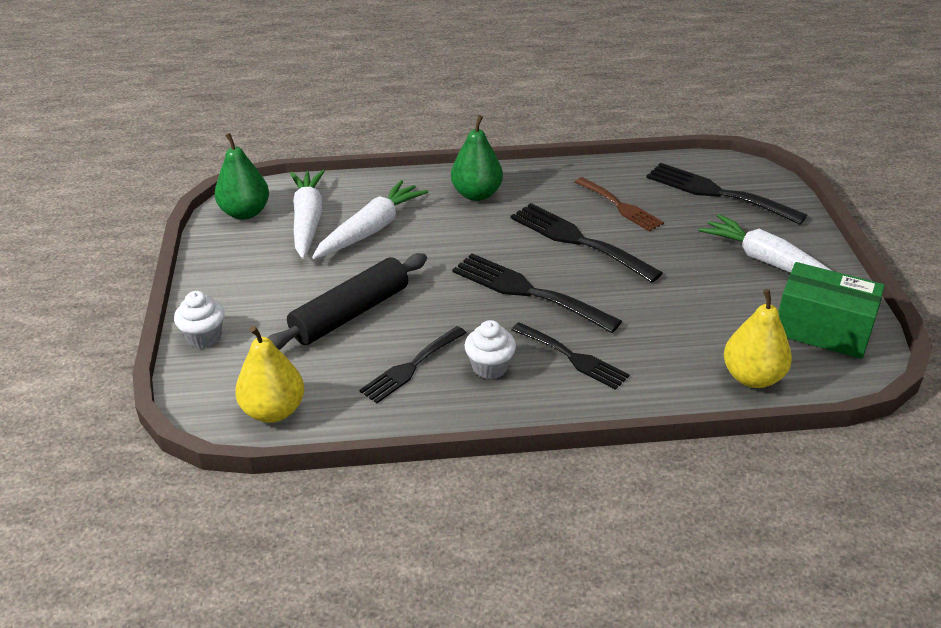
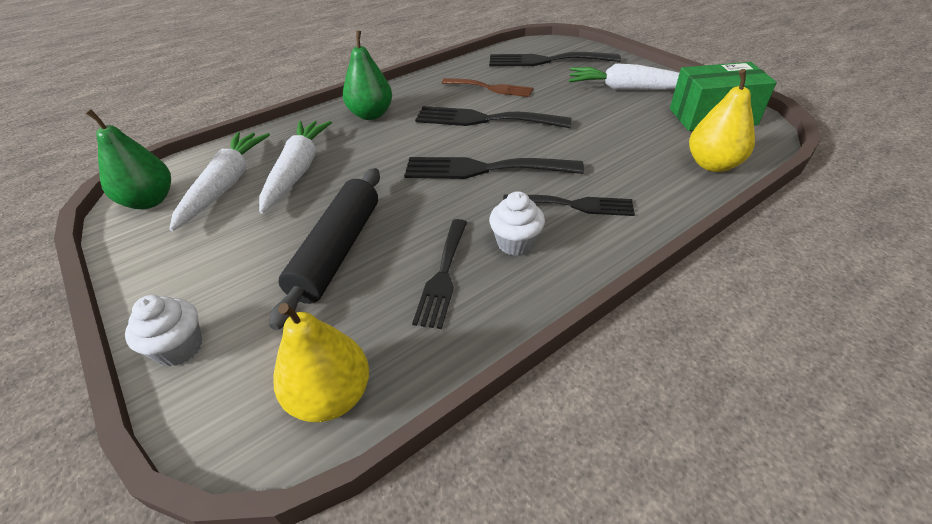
camera: 30 degrees left, 5 degrees up
white carrot [290,170,325,259] -> white carrot turned 45 degrees clockwise [169,132,270,231]

